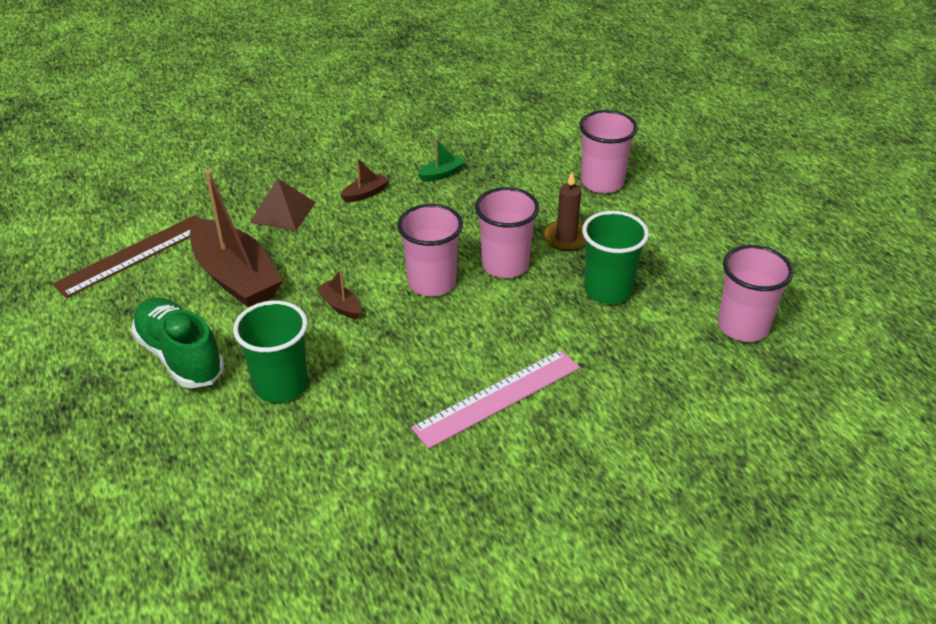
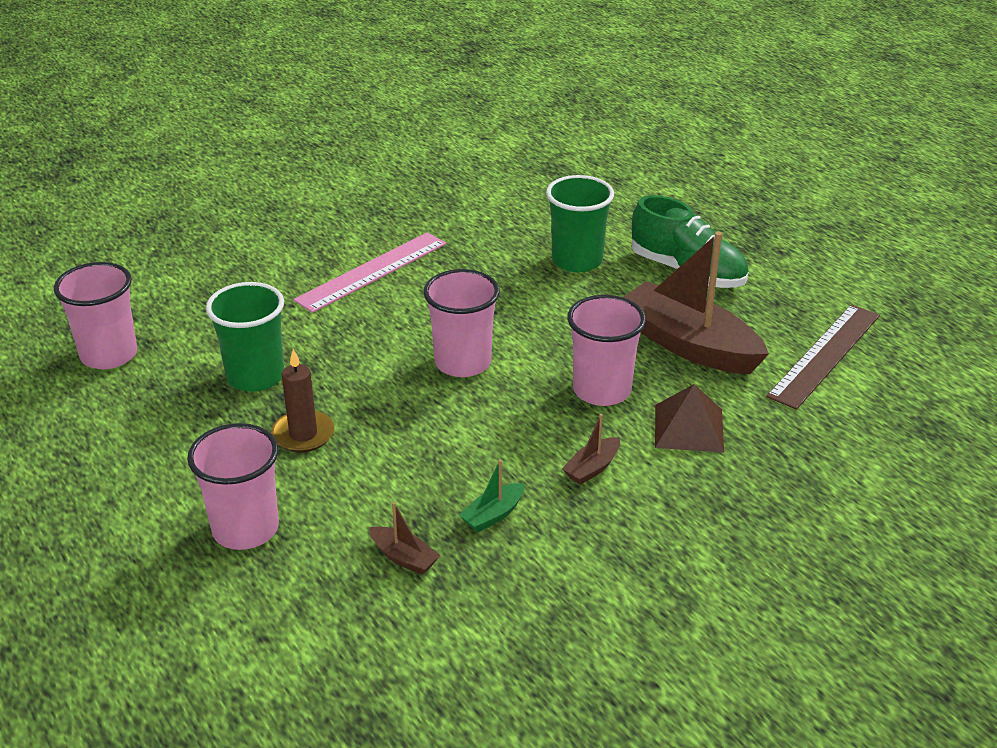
camera: 170 degrees right, 5 degrees down
brown boat [316,269,361,319] -> brown boat moved to [369,502,440,575]
pink cup [475,187,539,278] -> pink cup moved to [567,295,646,406]

